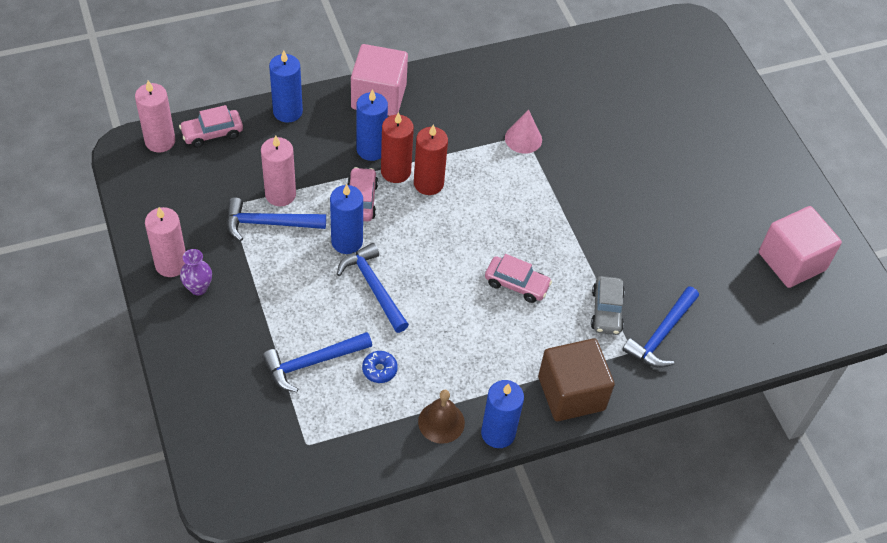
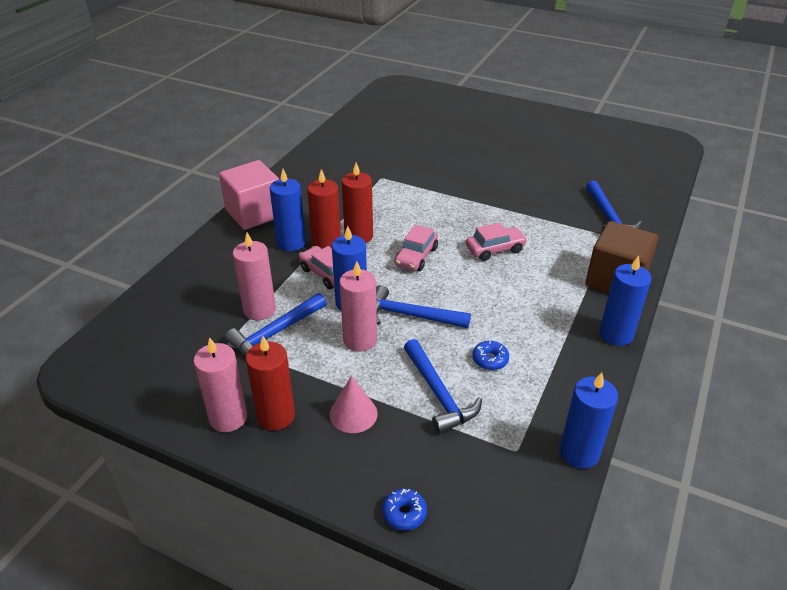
camera: 40 degrees left, 15 degrees down
pink candle [135,81,175,153] -> pink candle moved to [339,261,377,352]
pink car [179,105,243,148] -> pink car moved to [395,225,438,271]
purple vase [180,249,212,295] -> red candle [246,336,295,430]
blue hammer [262,332,372,392] -> blue hammer turned 45 degrees counterclockwise [404,339,482,434]
blue candle [269,50,303,123] -> blue candle moved to [560,372,618,469]
brown bell [418,390,465,444] -> none
pink cone [505,110,542,154] -> pink cone moved to [330,376,378,433]
grey car [591,276,625,335] -> none
pink cube [759,206,842,288] -> none
none -> blue donut [382,488,427,531]

